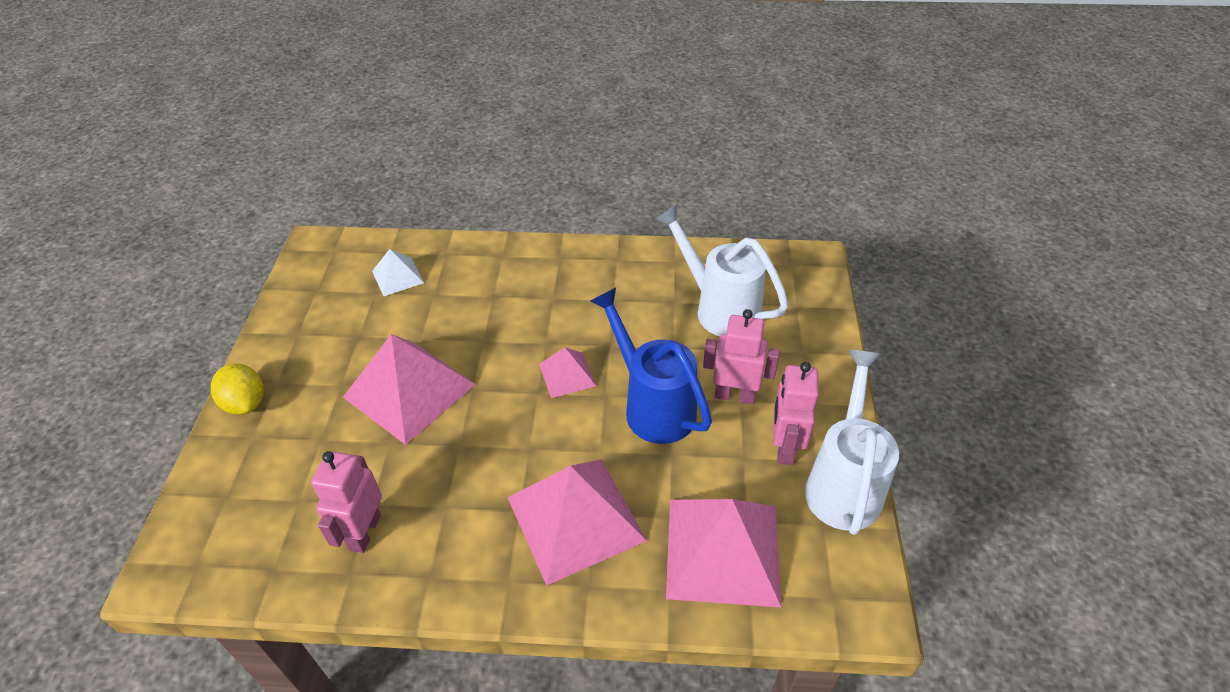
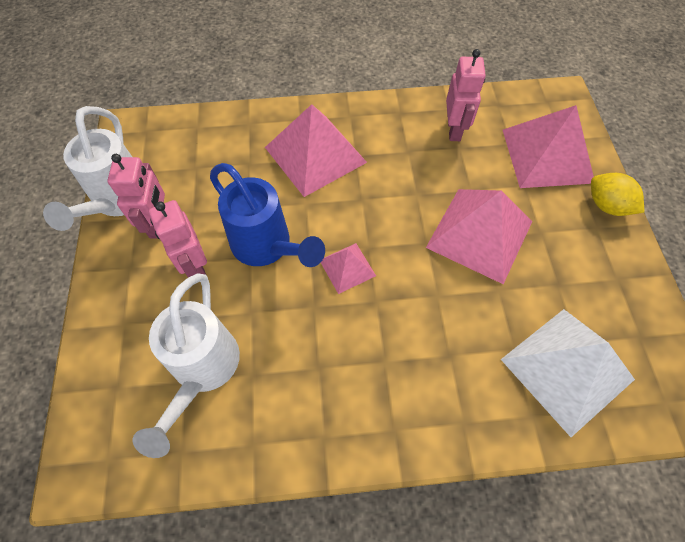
camera: 170 degrees right, 15 degrees up
white pyramid [372,249,424,296] -> white pyramid [501,309,635,437], size x1.98
white watering can [655,204,789,336] -> white watering can turned 60 degrees clockwise [133,273,240,458]
pink pyramid [666,499,781,607] -> pink pyramid moved to [503,105,594,188]
pink robot [703,309,780,404] -> pink robot turned 60 degrees clockwise [149,200,207,277]

